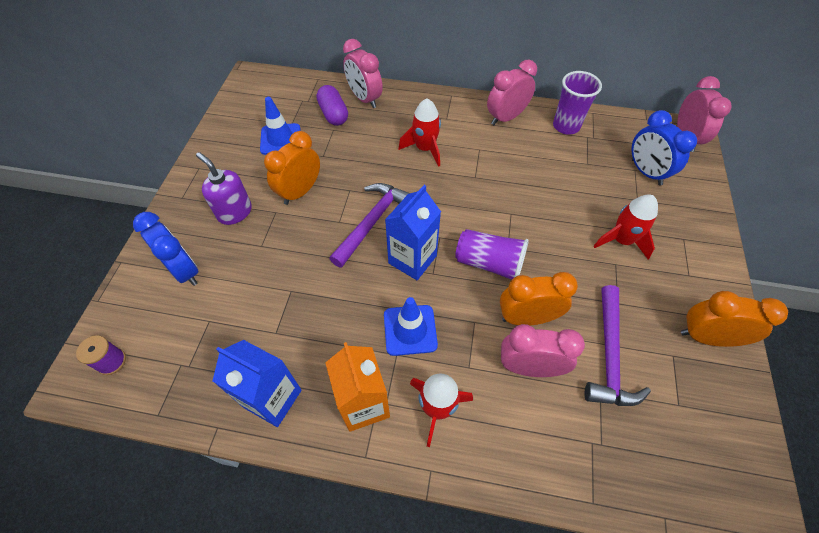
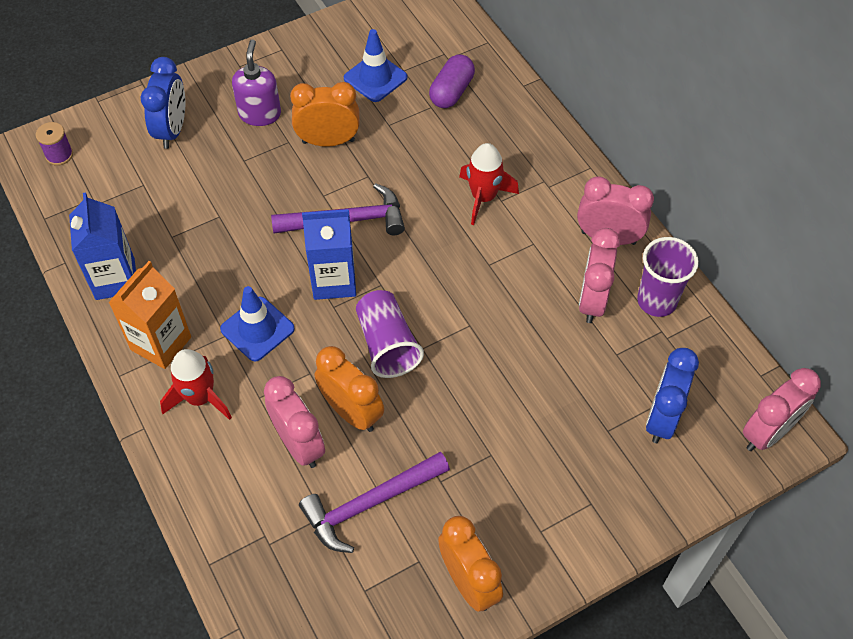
camera: 50 degrees right, 0 degrees up
pink clock [343,39,383,108] -> pink clock moved to [579,228,620,323]
red rocket [593,194,658,260] -> none

